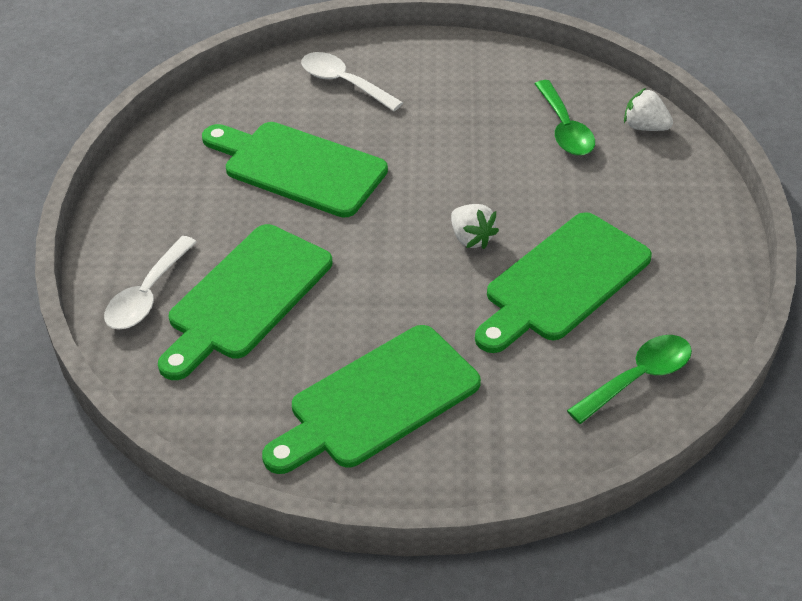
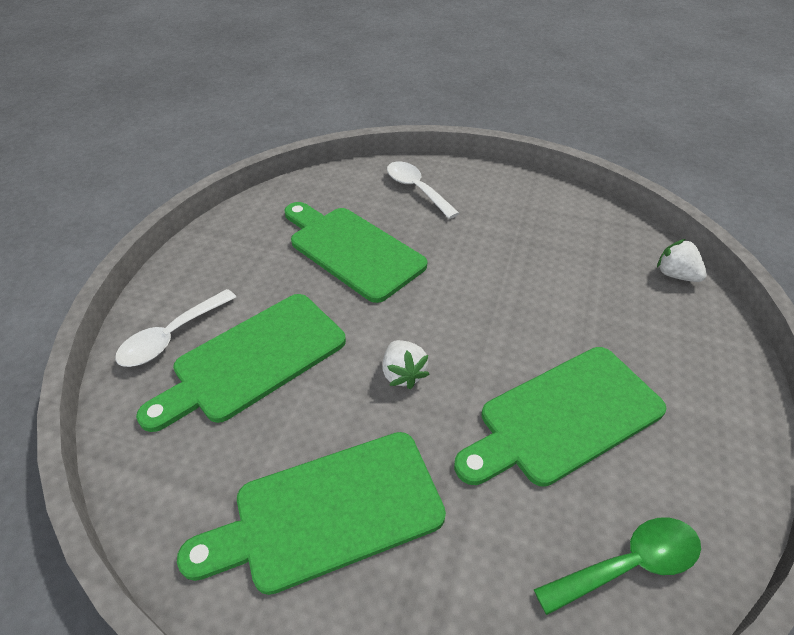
camera: 15 degrees right, 0 degrees up
white strawberry [451,204,499,249] -> white strawberry moved to [382,340,430,389]
green spoon [535,80,595,156] -> none

